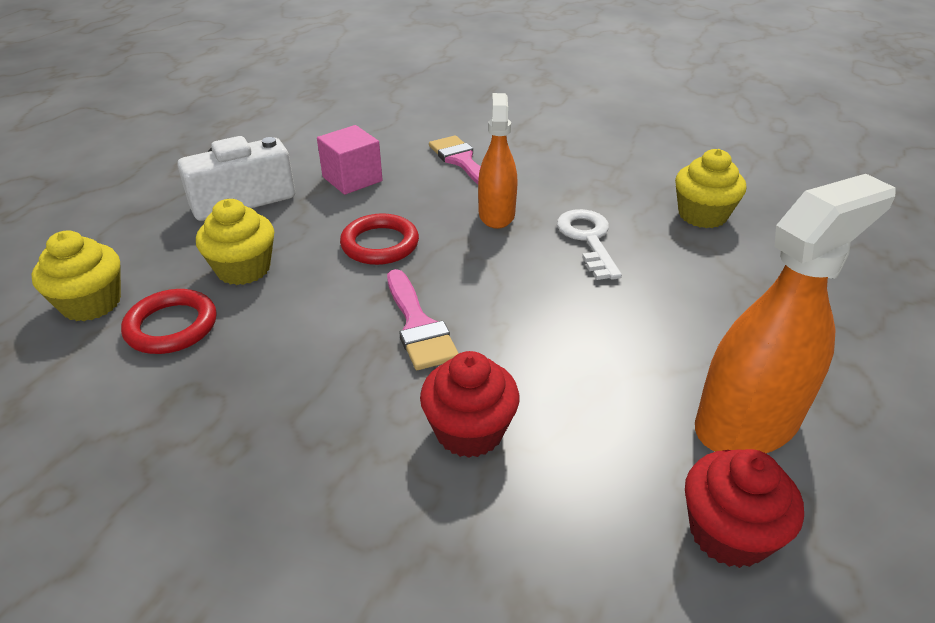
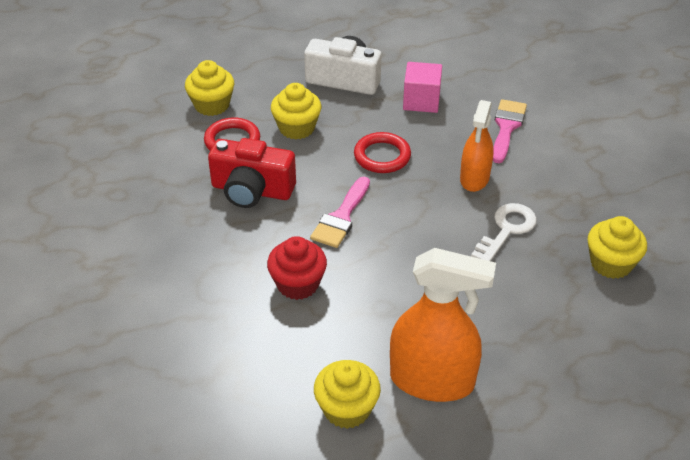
camera: 45 degrees right, 5 degrees up
orange spray bottle [478,93,518,229] -> orange spray bottle turned 150 degrees clockwise [460,100,494,192]
red cupcake [685,449,804,568] -> yellow cupcake [314,360,381,429]
none -> red camera [208,138,296,208]

